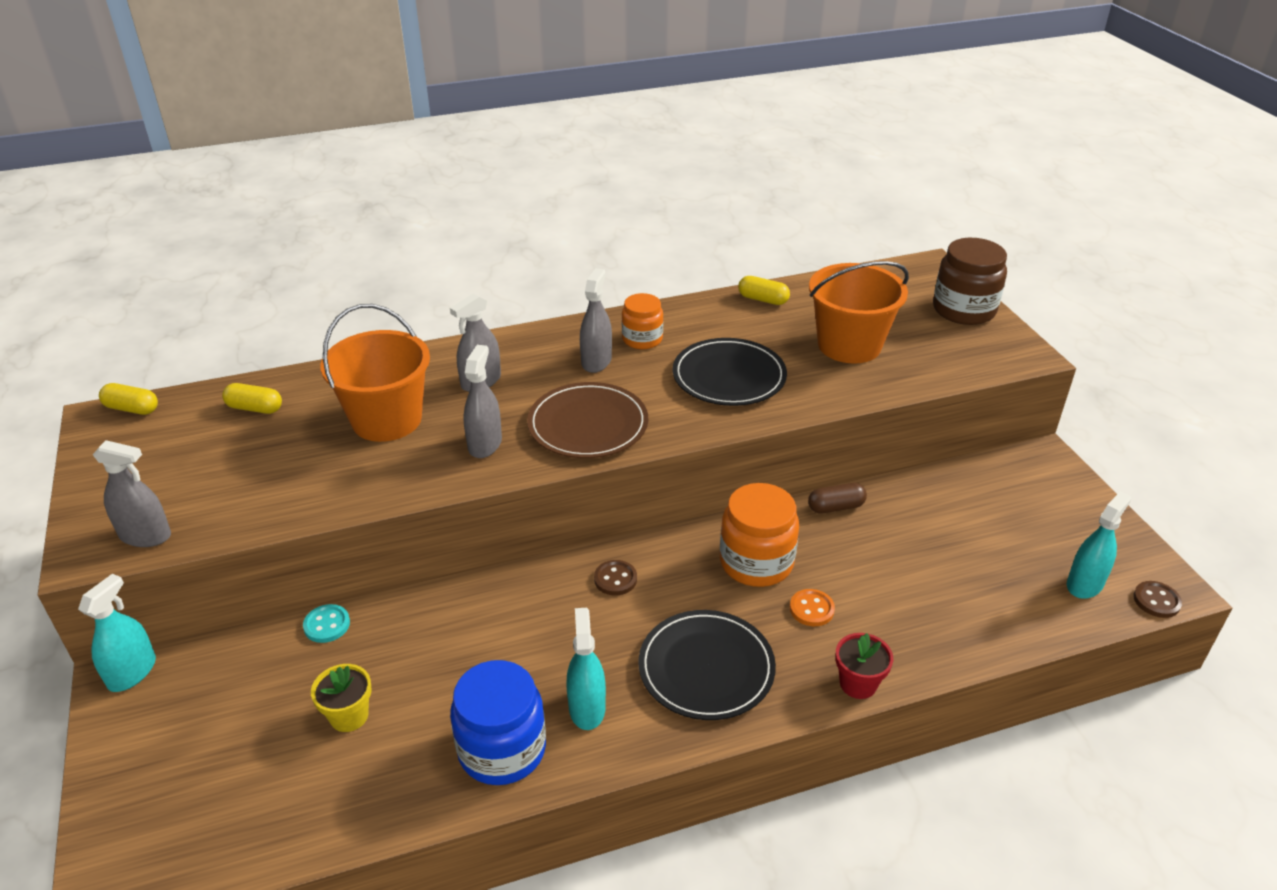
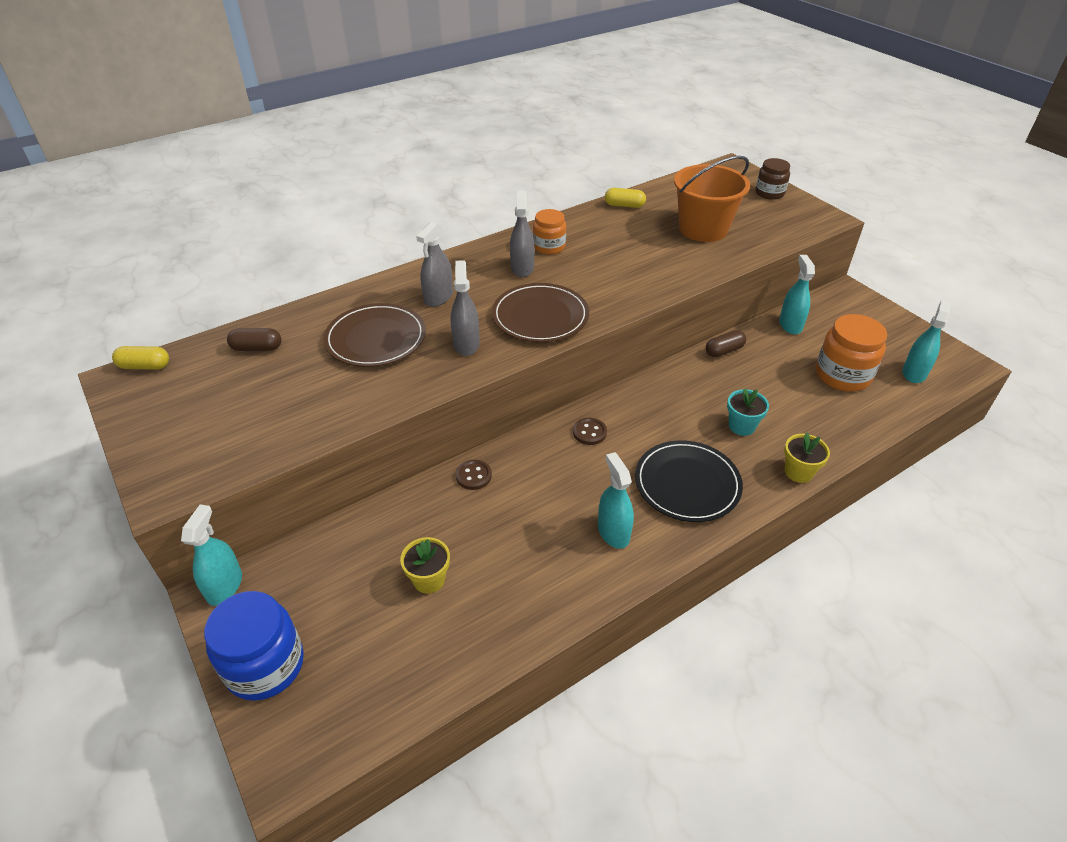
camera: 15 degrees left, 5 degrees up
grey spray bottle [93,440,171,547] -> none
yellow capsule [222,383,282,414] -> brown capsule [227,328,281,351]
turquoise button [303,604,350,643] -> none
orange bucket [320,304,430,442] -> brown plate [323,303,426,367]
blue jar [450,660,546,785] -> blue jar moved to [204,591,304,701]
black plate [673,338,787,406] -> none
orange jar [720,483,799,587] -> orange jar moved to [816,314,887,392]
orange button [790,589,835,626] -> turquoise flower pot [727,388,769,436]
red flower pot [835,633,893,699] -> yellow flower pot [784,433,830,483]
brown jar [933,238,1007,325] -> brown jar [755,158,790,200], size x0.62
brown button [1133,581,1182,618] -> brown button moved to [456,460,492,490]
none -> turquoise spray bottle [779,255,815,335]

